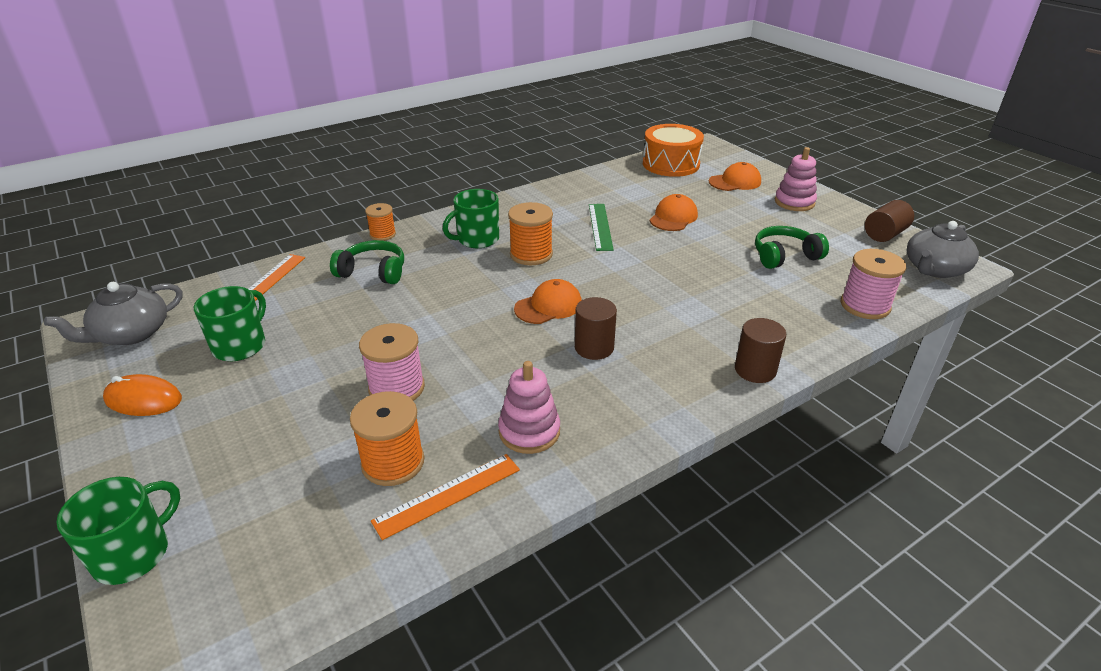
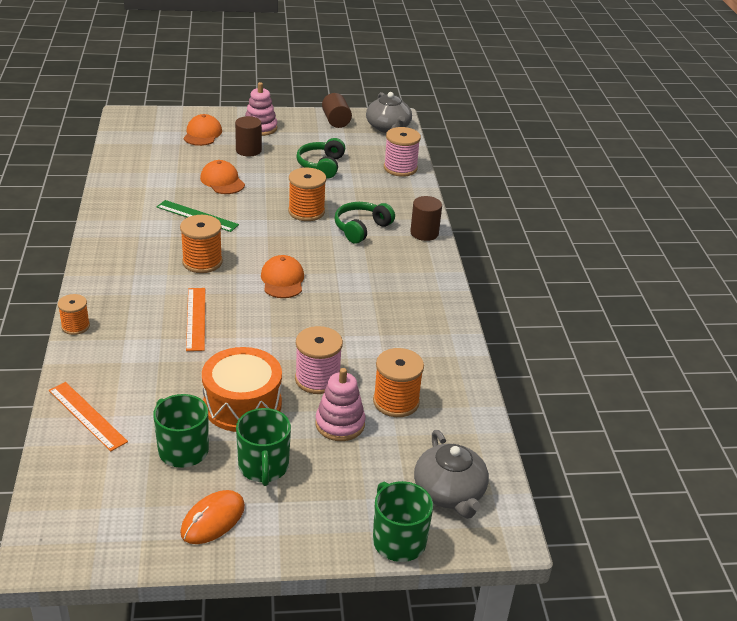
camera: 65 degrees left, 0 degrees up
grey teapot [44,282,183,345] -> grey teapot moved to [414,430,489,519]
green headphones [330,240,404,284] -> green headphones moved to [334,202,395,243]
orange ruler [371,454,520,540] -> orange ruler moved to [186,288,205,351]
green mug [443,189,499,248] -> green mug moved to [236,408,291,486]
pink stacking toy [498,361,560,454] -> pink stacking toy moved to [315,368,365,441]
brown cylinder [575,297,617,360] -> brown cylinder moved to [235,116,262,157]
orange drum [643,124,704,177] -> orange drum moved to [202,347,282,432]
none -> orange spool [288,168,326,221]

